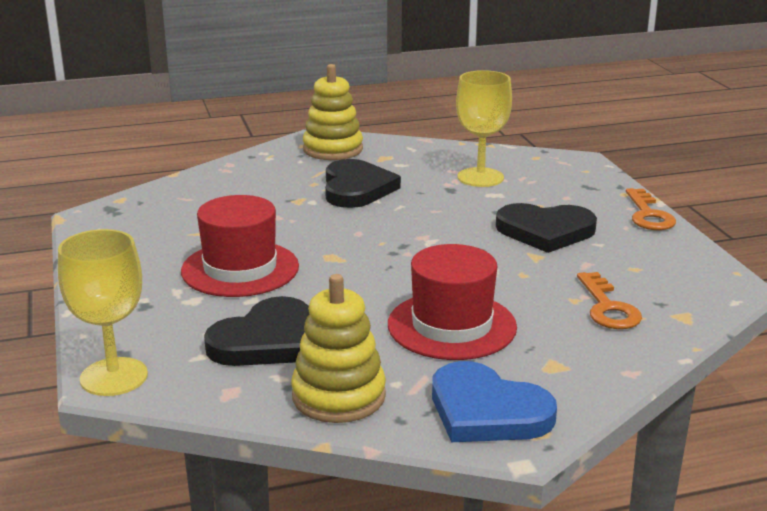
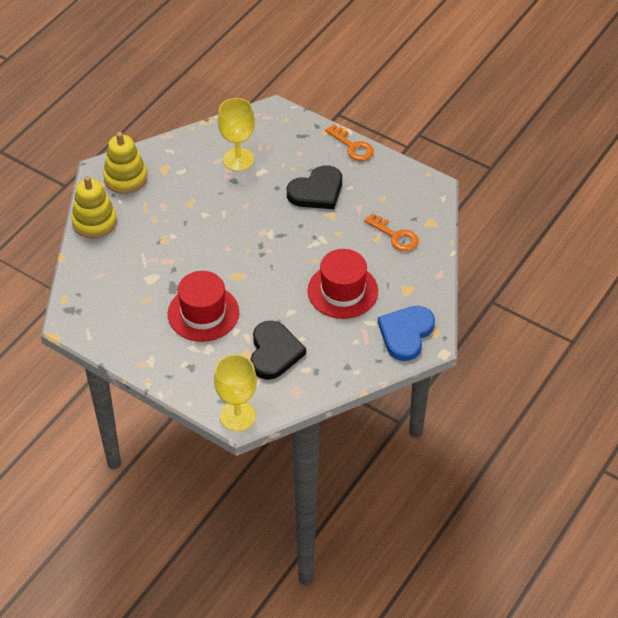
camera: 40 degrees left, 25 degrees up
yellow stacking toy [291,274,386,423] -> yellow stacking toy moved to [71,176,117,238]
black heart [325,159,401,208] -> none
blue heart [432,361,557,442] -> blue heart turned 120 degrees clockwise [378,306,435,361]

